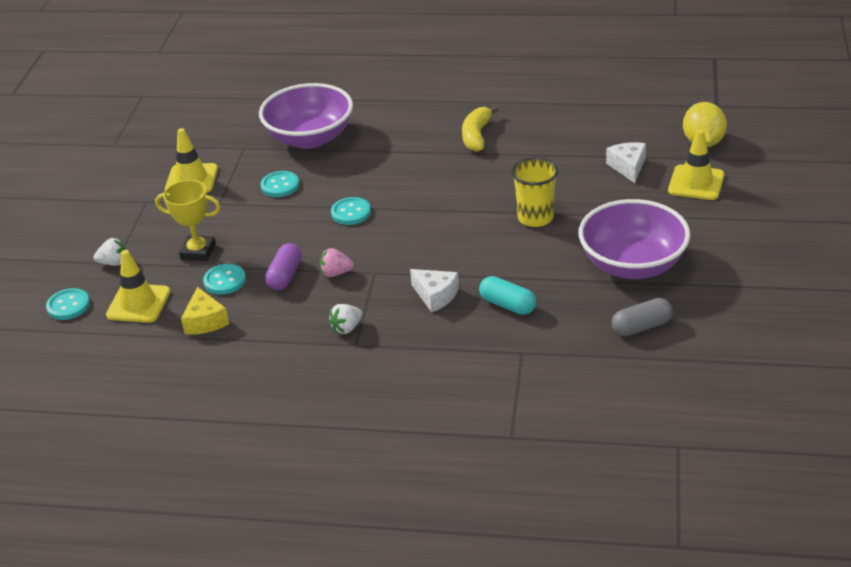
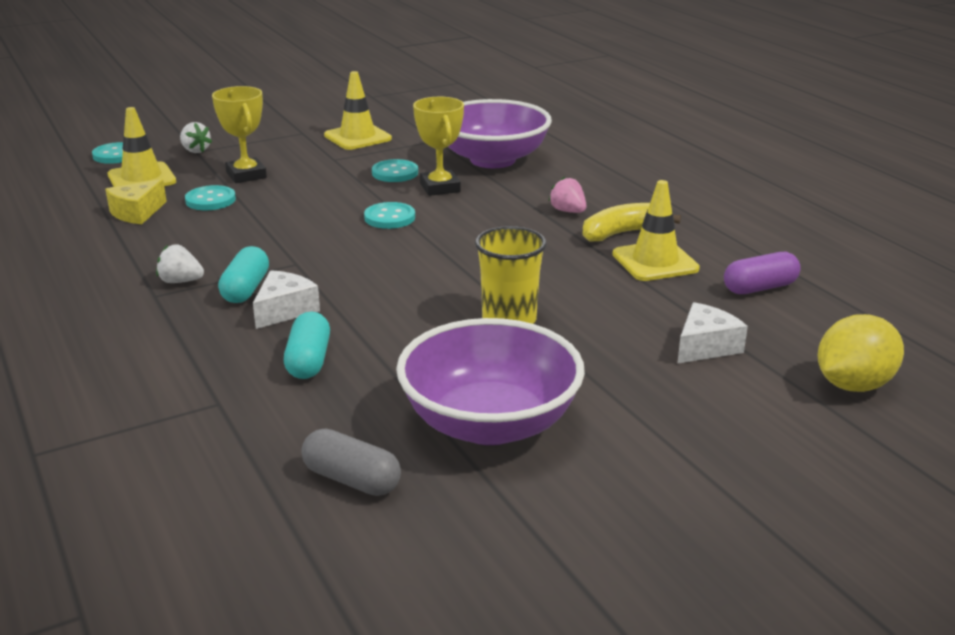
camera: 50 degrees right, 10 degrees down
purple capsule [265,243,302,290] -> purple capsule moved to [724,252,801,294]
pink strawberry [319,248,354,277] -> pink strawberry moved to [549,177,587,213]
white cheese [410,269,459,312] -> white cheese turned 150 degrees counterclockwise [253,270,320,329]
yellow traffic cone [668,129,724,200] -> yellow traffic cone moved to [612,180,700,281]
none -> turquoise capsule [218,246,269,303]
none -> yellow trophy [413,97,464,196]

